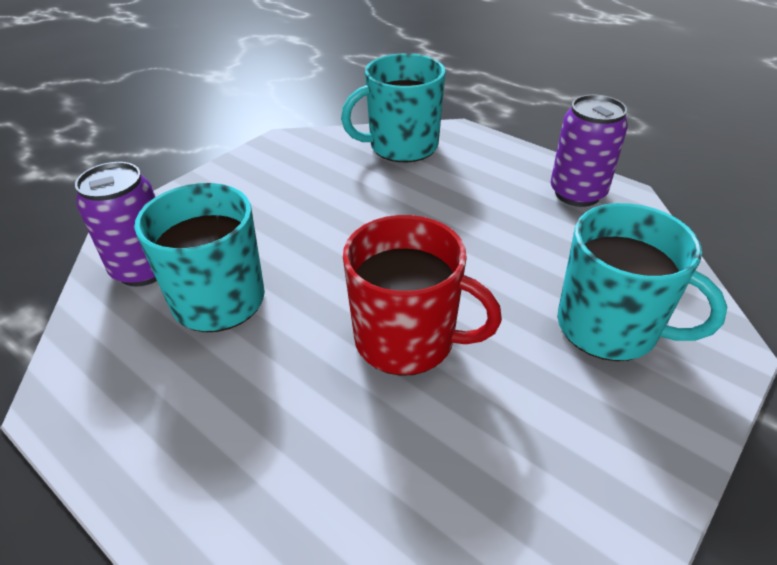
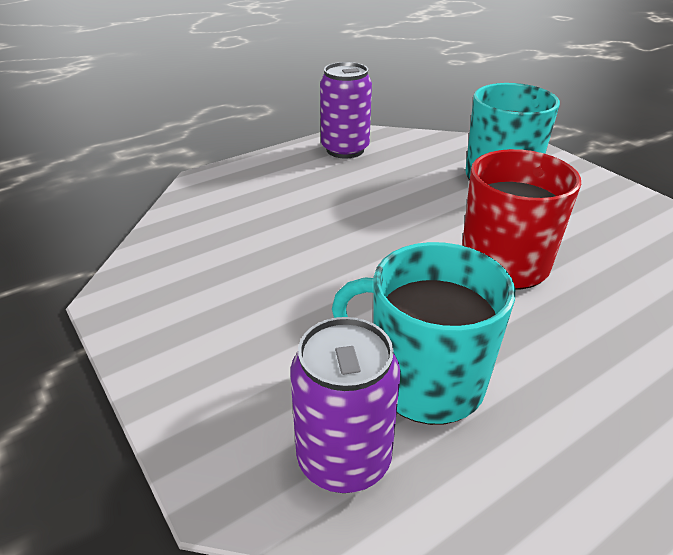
camera: 75 degrees left, 5 degrees down
turquoise mug [341,53,446,162] -> none

